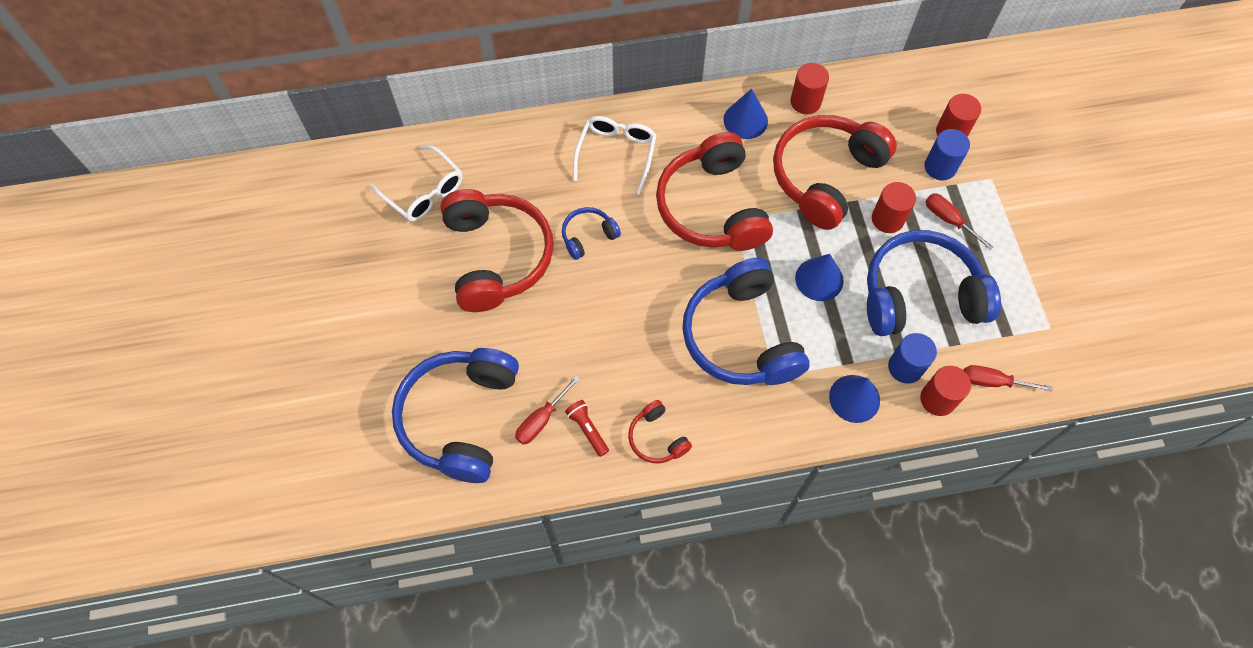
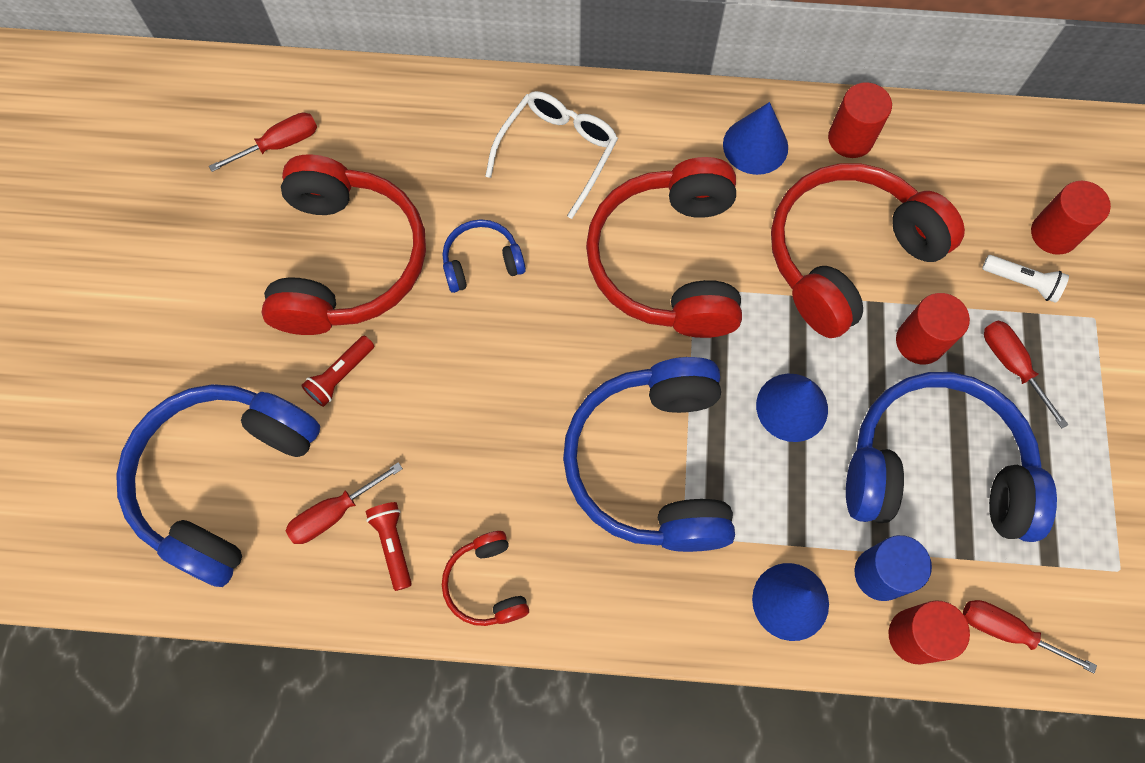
camera: 15 degrees right, 5 degrees up
white glasses [370,145,463,222] -> red screwdriver [209,112,317,172]
blue cylinder [925,129,970,180] -> white flashlight [982,255,1069,303]
none -> red flashlight [301,336,374,407]

